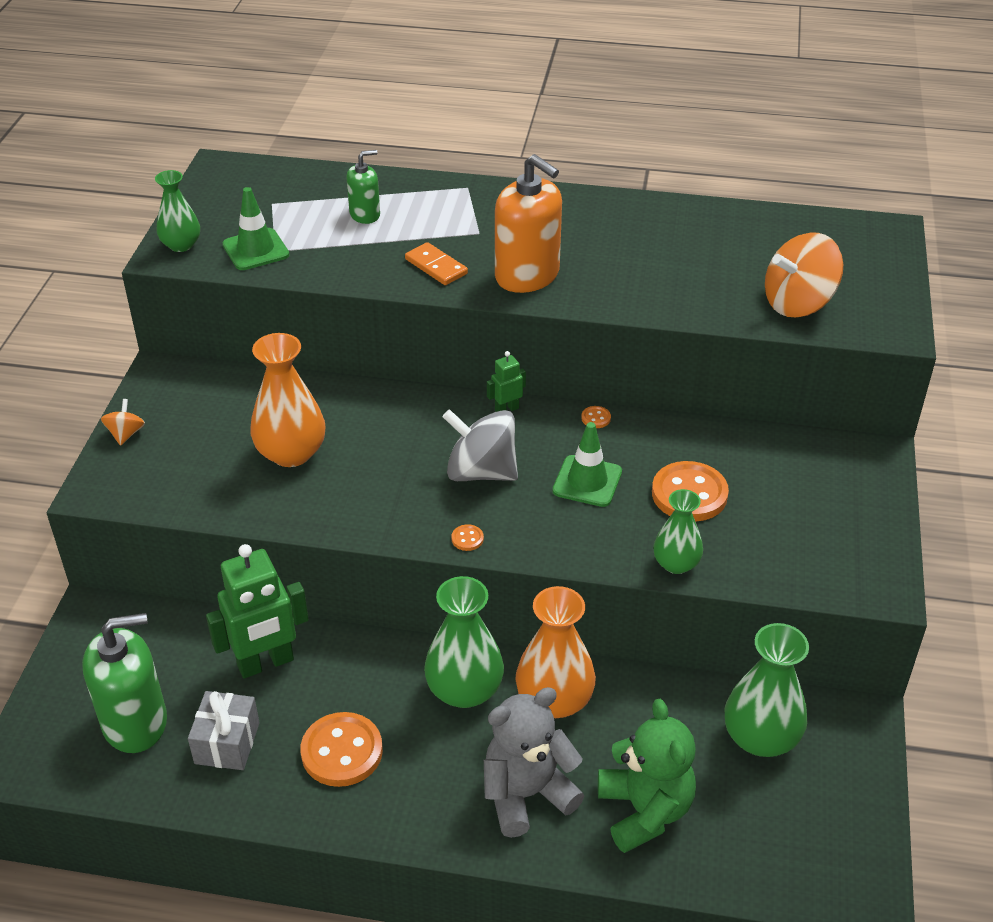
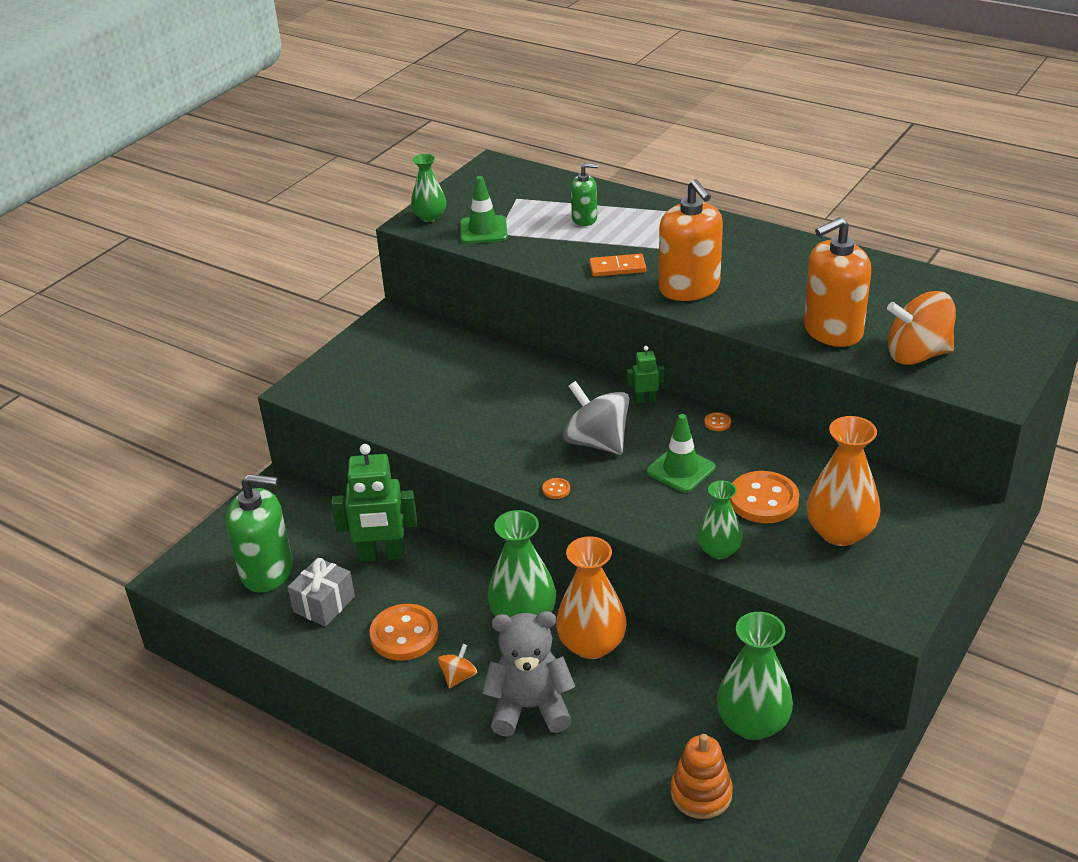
camera: 25 degrees right, 5 degrees down
orange spinning top [101,399,145,446] -> orange spinning top moved to [438,644,477,688]
orange vase [250,333,325,467] -> orange vase moved to [807,416,880,546]
orange domino [405,242,468,285] -> orange domino turned 75 degrees counterclockwise [589,254,646,277]
green teddy bear [598,699,696,853] -> none
none -> orange stacking toy [670,734,733,819]
none -> orange soap dispenser [804,217,871,347]

